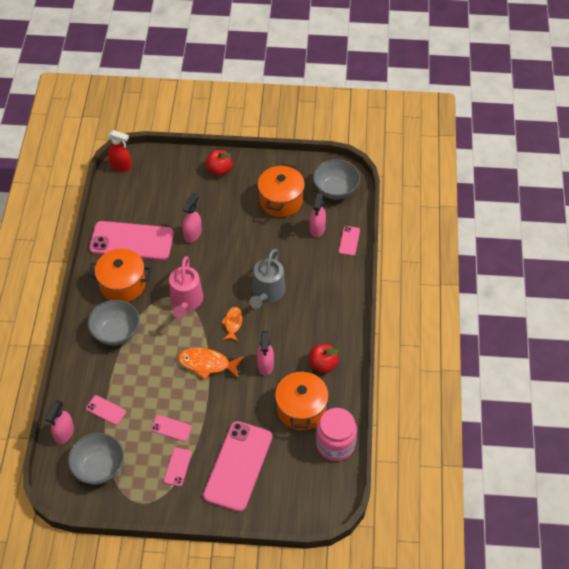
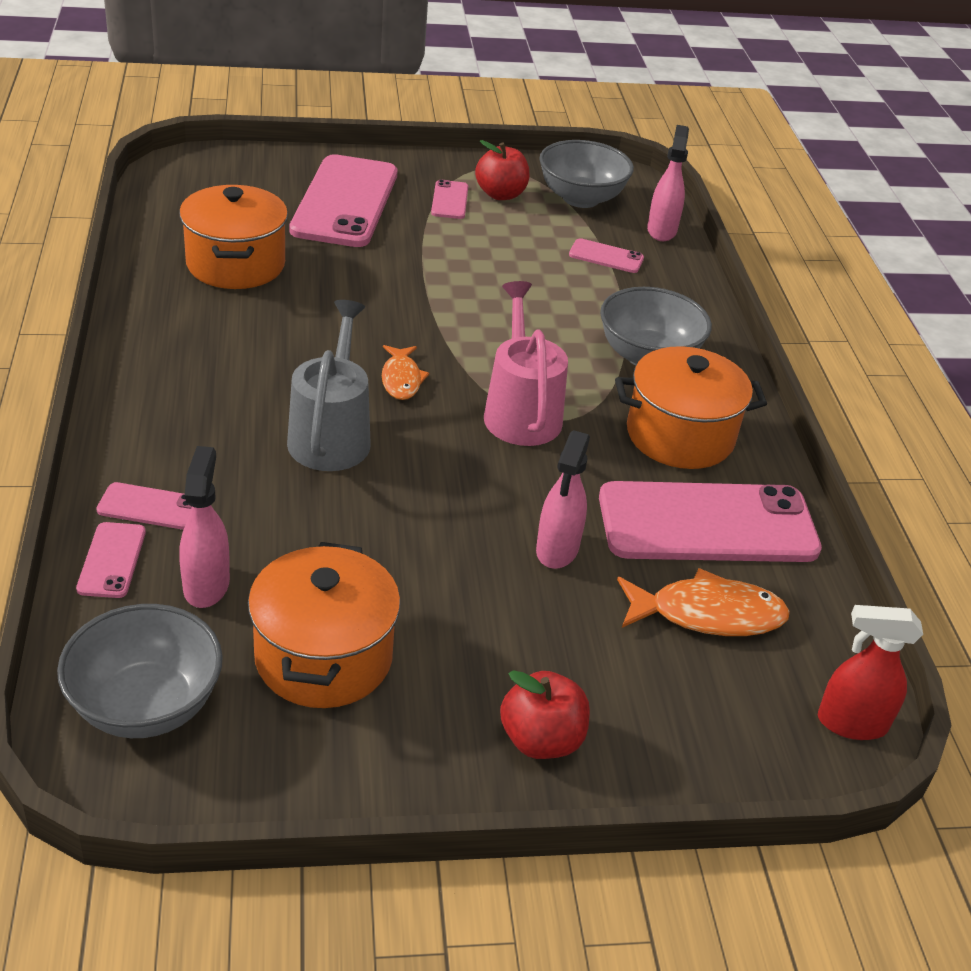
camera: 165 degrees right, 15 degrees down
pink phone [151,415,192,442] -> pink phone moved to [96,482,192,529]
orange fish [178,348,244,380] -> orange fish moved to [617,568,790,636]
pink spray bottle [257,331,274,376] -> none
red apple [309,344,339,373] -> red apple moved to [475,140,529,200]
pink jar [316,408,357,461] -> none

